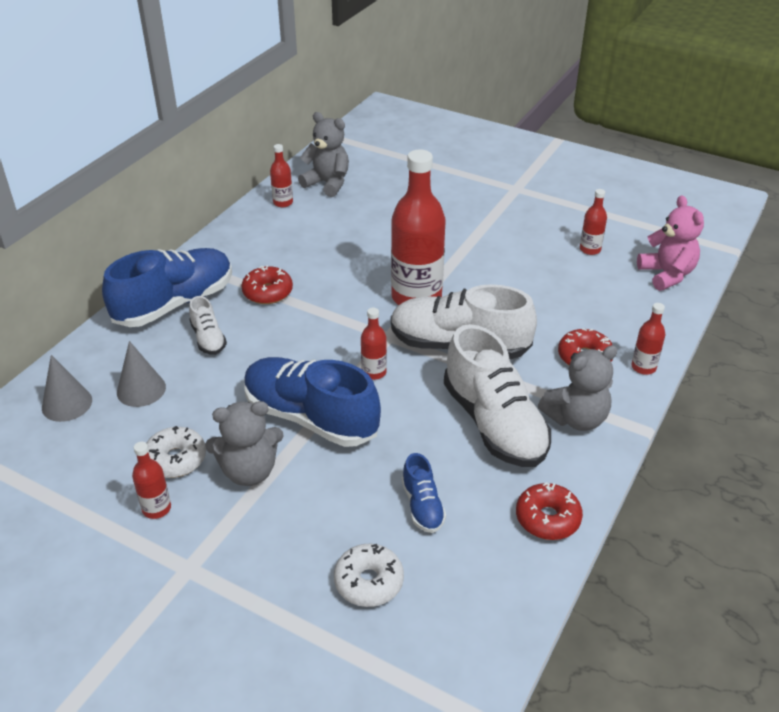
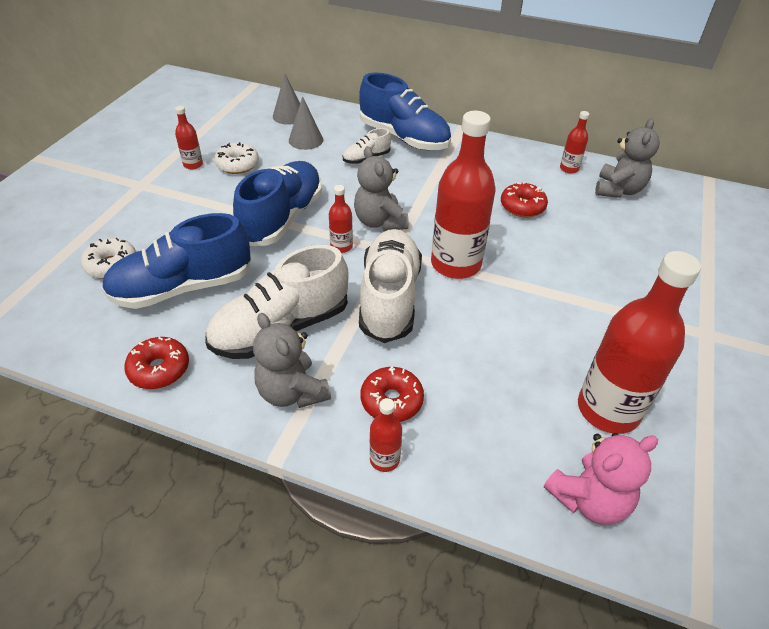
camera: 80 degrees right, 5 degrees up
grey teddy bear [205,401,283,486] -> grey teddy bear moved to [354,146,409,231]
red donut [241,265,293,304] -> red donut moved to [501,182,548,217]
blue shoe [402,453,446,533] -> blue shoe [102,213,251,309], size x2.10
red bottle [580,189,607,255] -> red bottle [578,251,701,434], size x2.22

